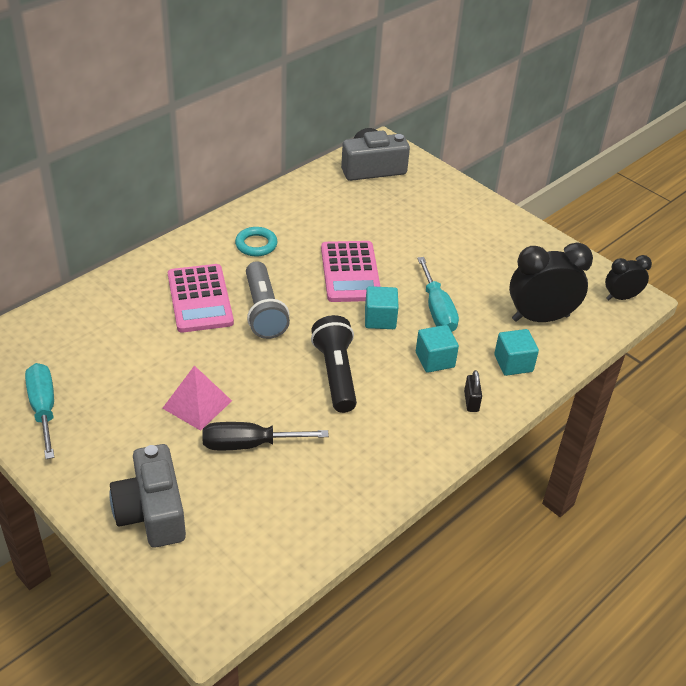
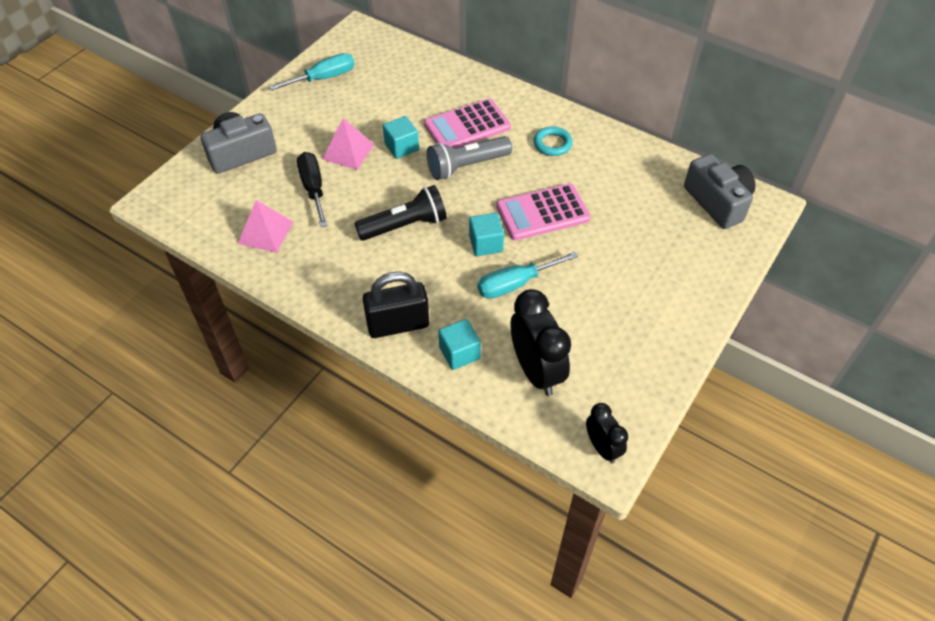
camera: 80 degrees right, 10 degrees up
turquoise cube [416,325,459,373] -> turquoise cube moved to [383,116,419,159]
black padlock [464,370,482,412] -> black padlock [363,272,429,338], size x2.14
none -> pink pyramid [238,200,293,253]

